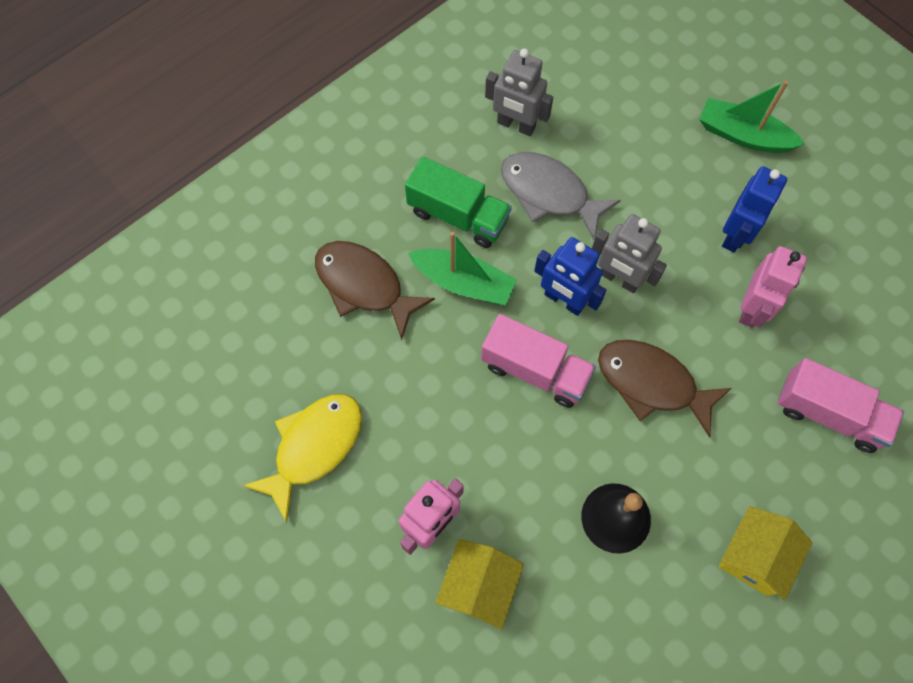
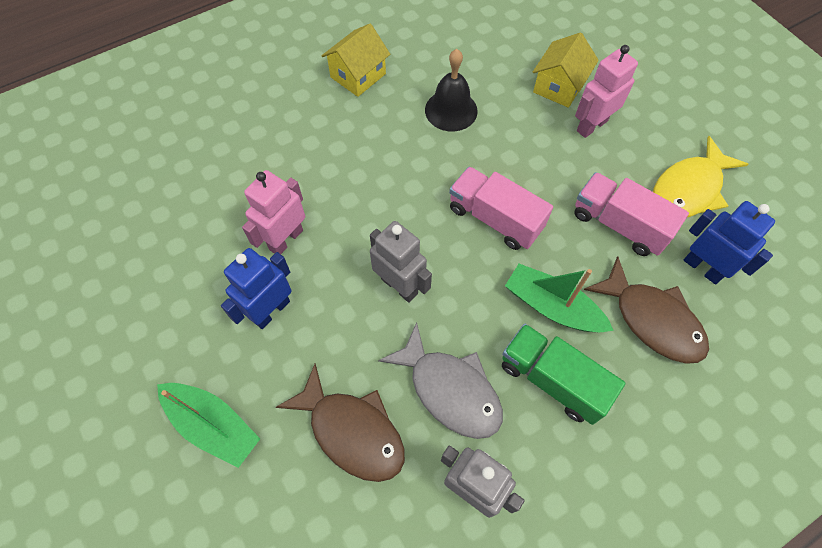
camera: 170 degrees left, 5 degrees down
blue robot [534,237,607,316] -> blue robot moved to [684,201,775,284]
brown fish [598,340,732,437] -> brown fish moved to [276,364,405,482]
pink truck [778,358,904,453] -> pink truck moved to [574,172,689,256]

